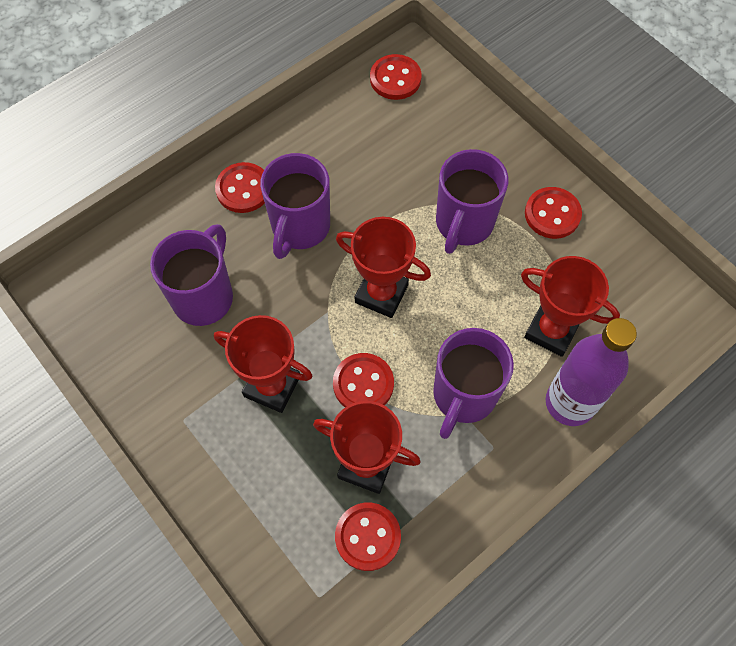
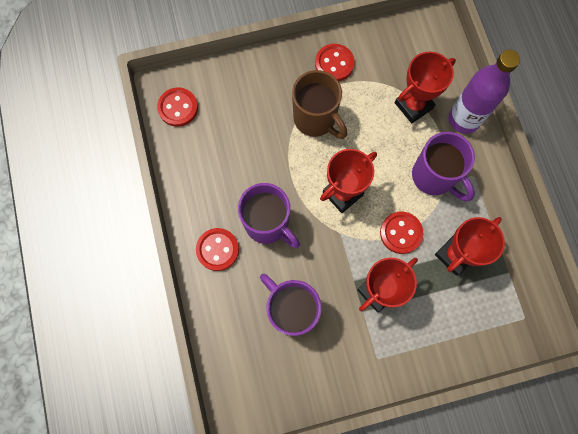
camera: 65 degrees left, 10 degrees up
red button [335,503,401,571] -> none
purple mug [436,149,508,254] -> brown mug [292,70,347,139]

